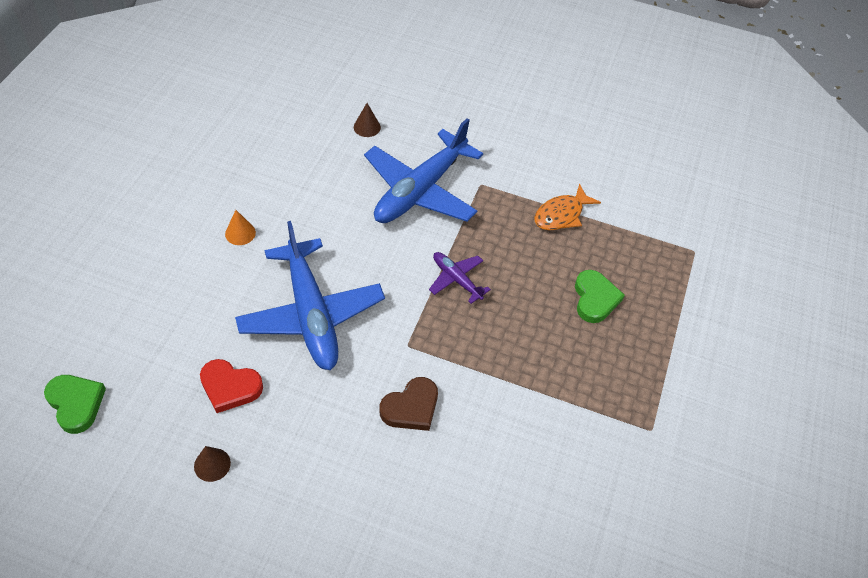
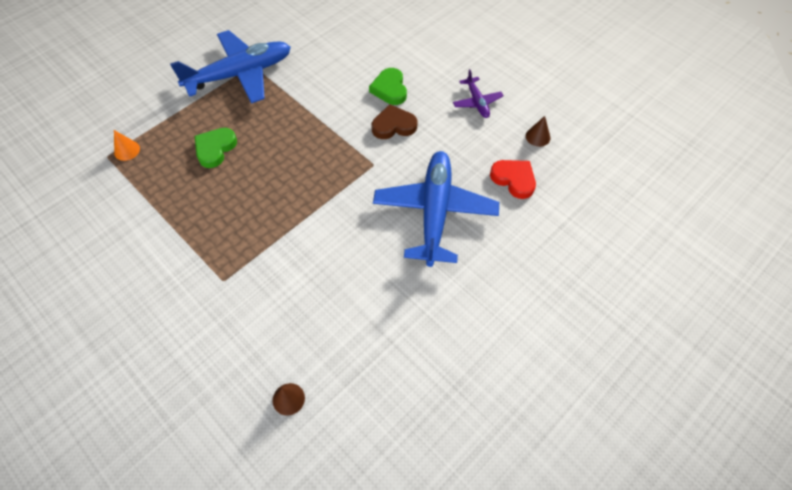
camera: 150 degrees left, 5 degrees up
green heart [44,375,106,434] -> green heart moved to [369,68,407,105]
orange cone [225,210,256,245] -> orange cone moved to [114,130,140,161]
blue plane [364,118,483,223] -> blue plane moved to [170,30,291,104]
purple plane [429,252,491,304] -> purple plane moved to [453,69,504,118]
orange fish [534,184,601,230] -> none

